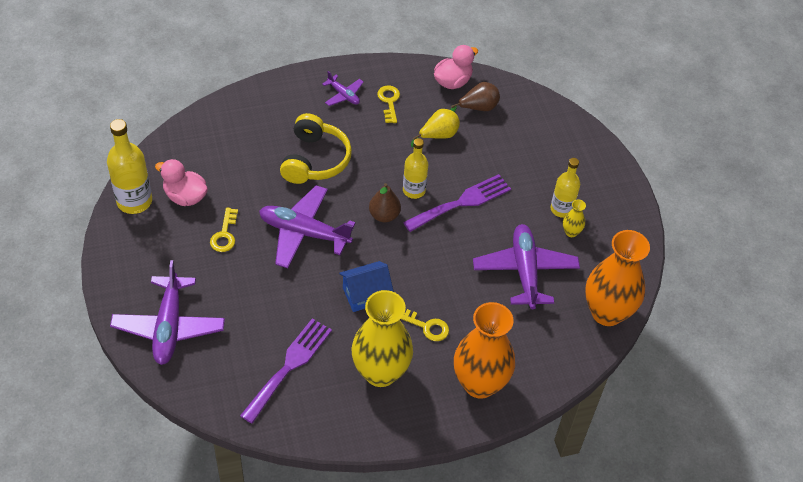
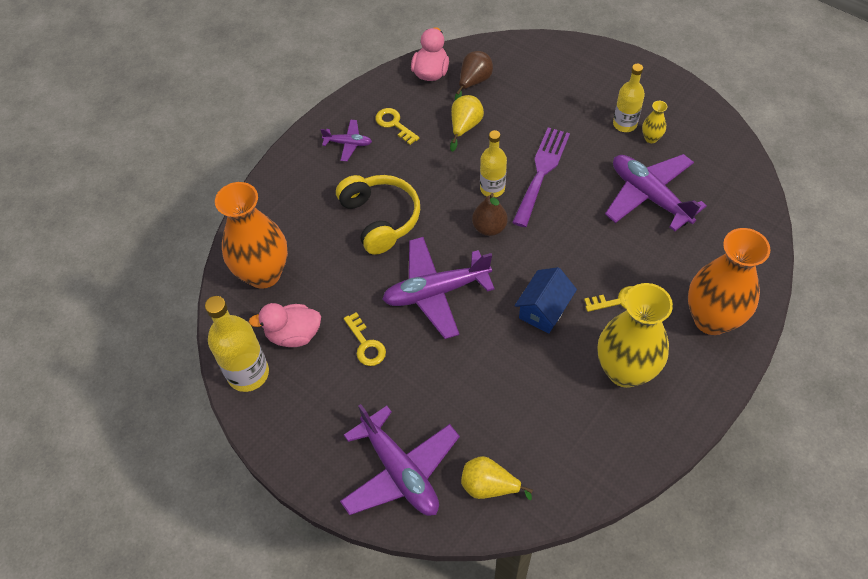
camera: 30 degrees left, 5 degrees up
purple fork [240,319,332,424] -> none
orange vase [585,230,650,326] -> orange vase moved to [215,182,288,289]
none -> yellow pear [461,456,533,500]

